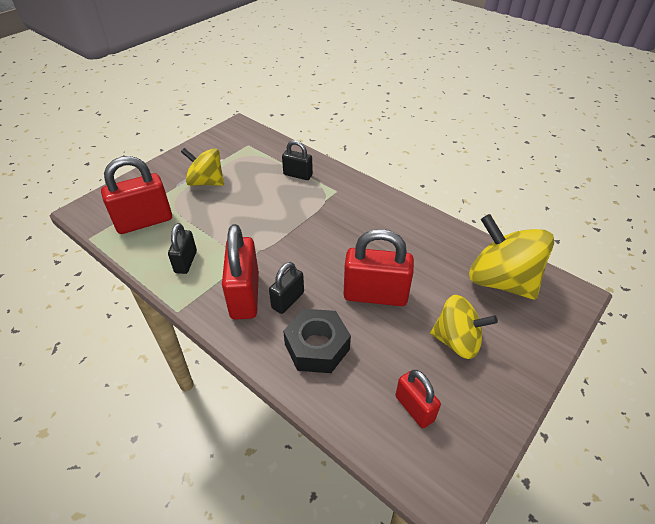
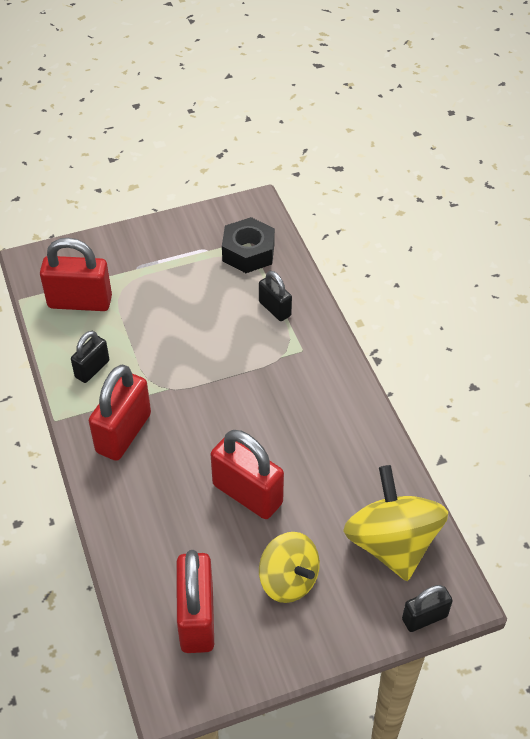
camera: 30 degrees right, 5 degrees up
yellow spinning top [181,148,224,186] -> none
black padlock [269,262,304,314] -> black padlock moved to [402,585,453,632]
black nut [283,309,351,373] -> black nut moved to [222,217,275,273]
red padlock [395,370,441,428] -> red padlock [176,550,214,653], size x1.72

